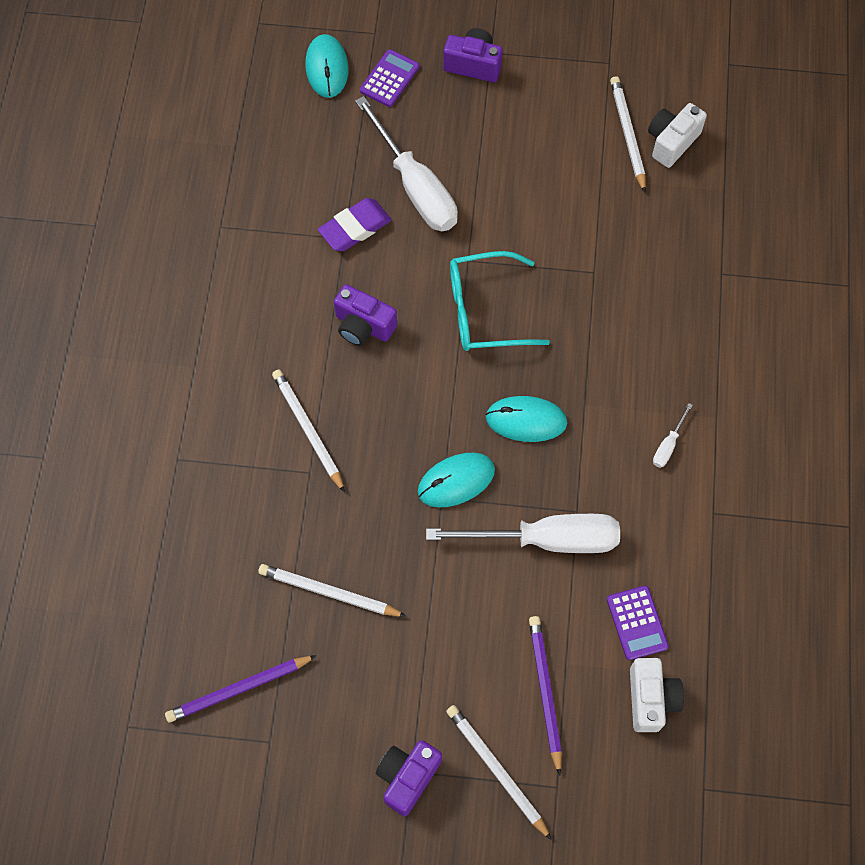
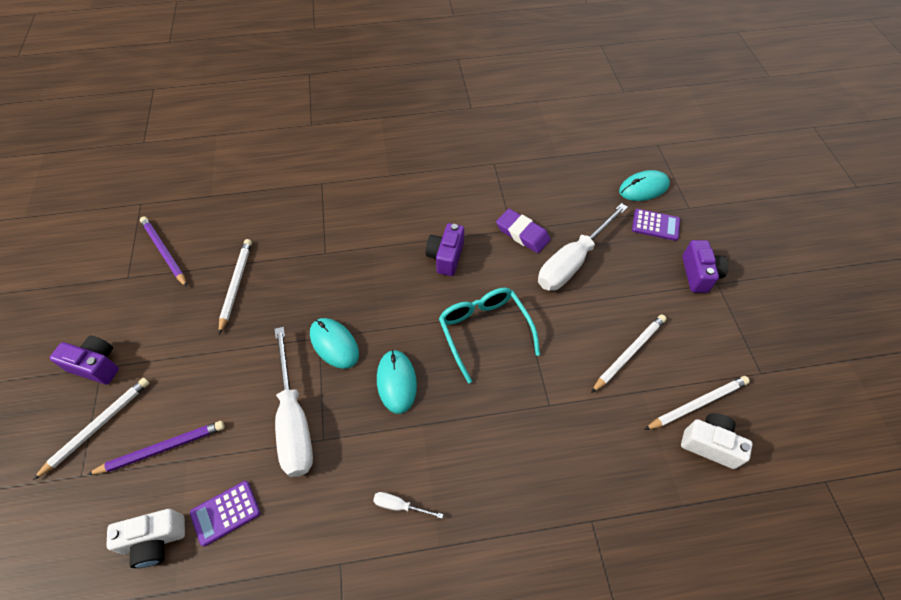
camera: 75 degrees right, 10 degrees down
white pencil [272,369,345,493] -> white pencil moved to [591,314,666,393]

